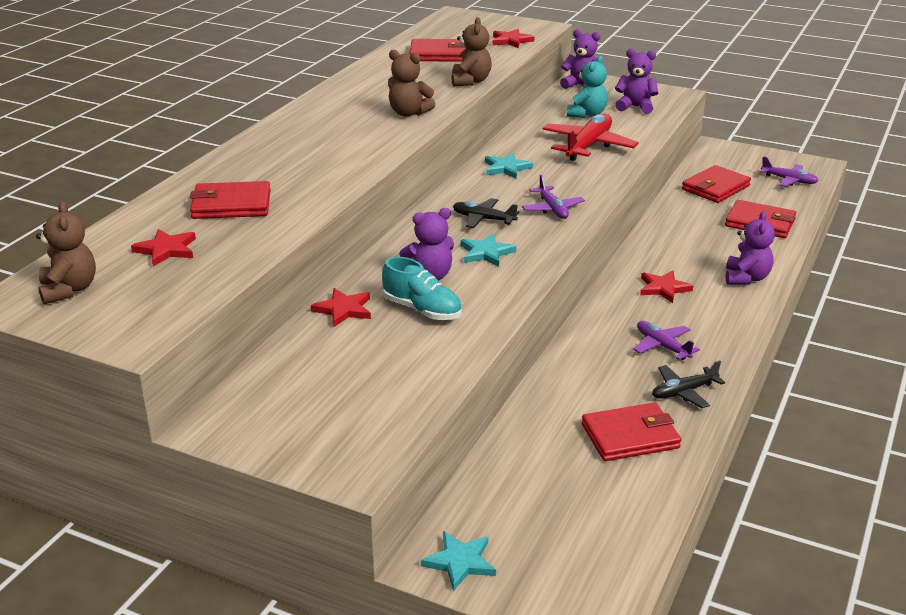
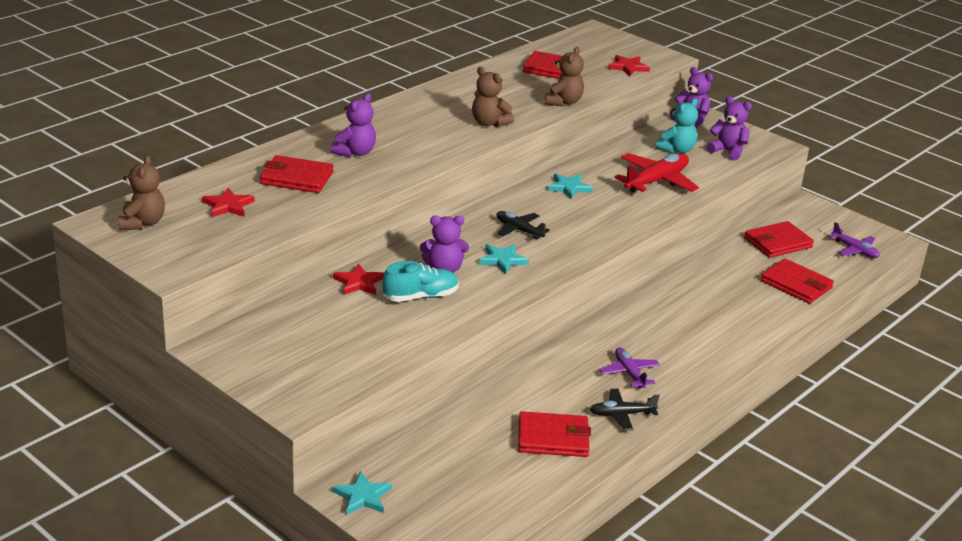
camera: 15 degrees right, 0 degrees up
turquoise shoe [382,257,462,320] -> turquoise shoe turned 75 degrees counterclockwise [382,261,459,302]
purple plane [522,175,585,219] -> none
red star [640,270,693,303] -> none
purple teddy bear [726,211,775,285] -> purple teddy bear moved to [331,93,376,157]

